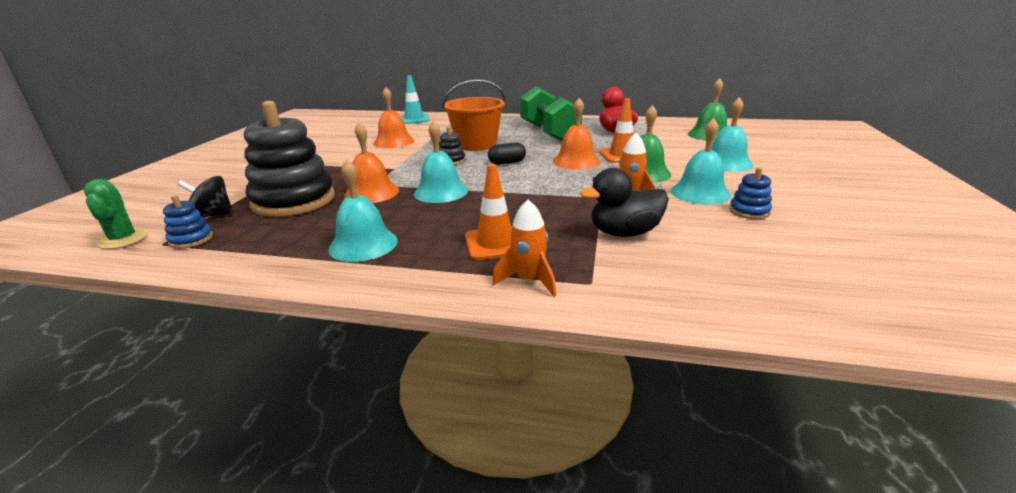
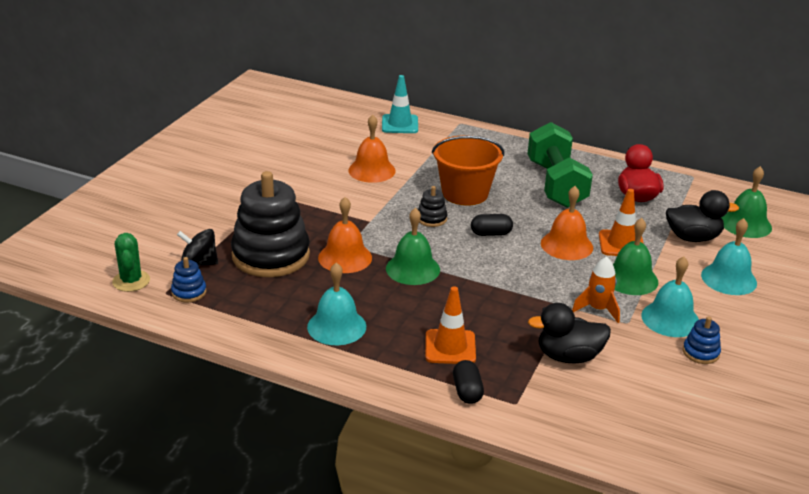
camera: 10 degrees right, 5 degrees up
turquoise bell [414,120,468,203] -> green bell [386,208,440,285]
orange rocket [492,200,556,297] -> black capsule [453,360,484,404]
none -> black duck [666,190,739,242]

